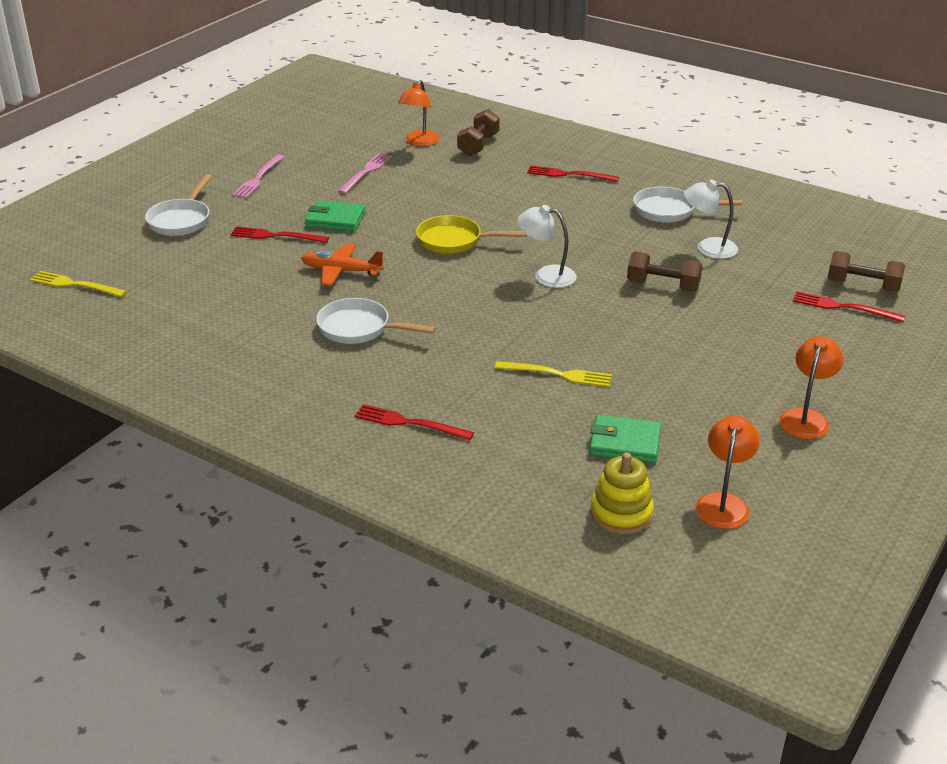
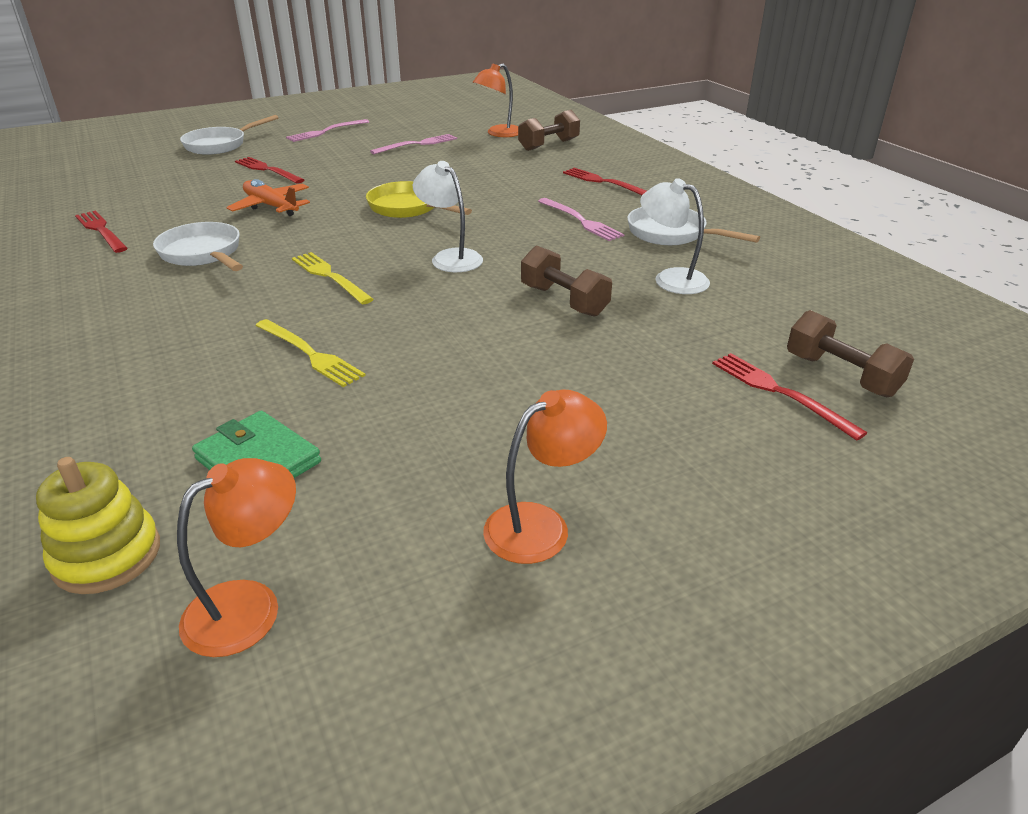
camera: 30 degrees right, 0 degrees up
yellow fork [30,271,127,297] -> yellow fork moved to [292,252,374,304]
green wallet [305,200,366,232] -> none
red fork [354,404,474,440] -> red fork moved to [75,211,128,253]
none -> pink fork [538,198,625,241]

